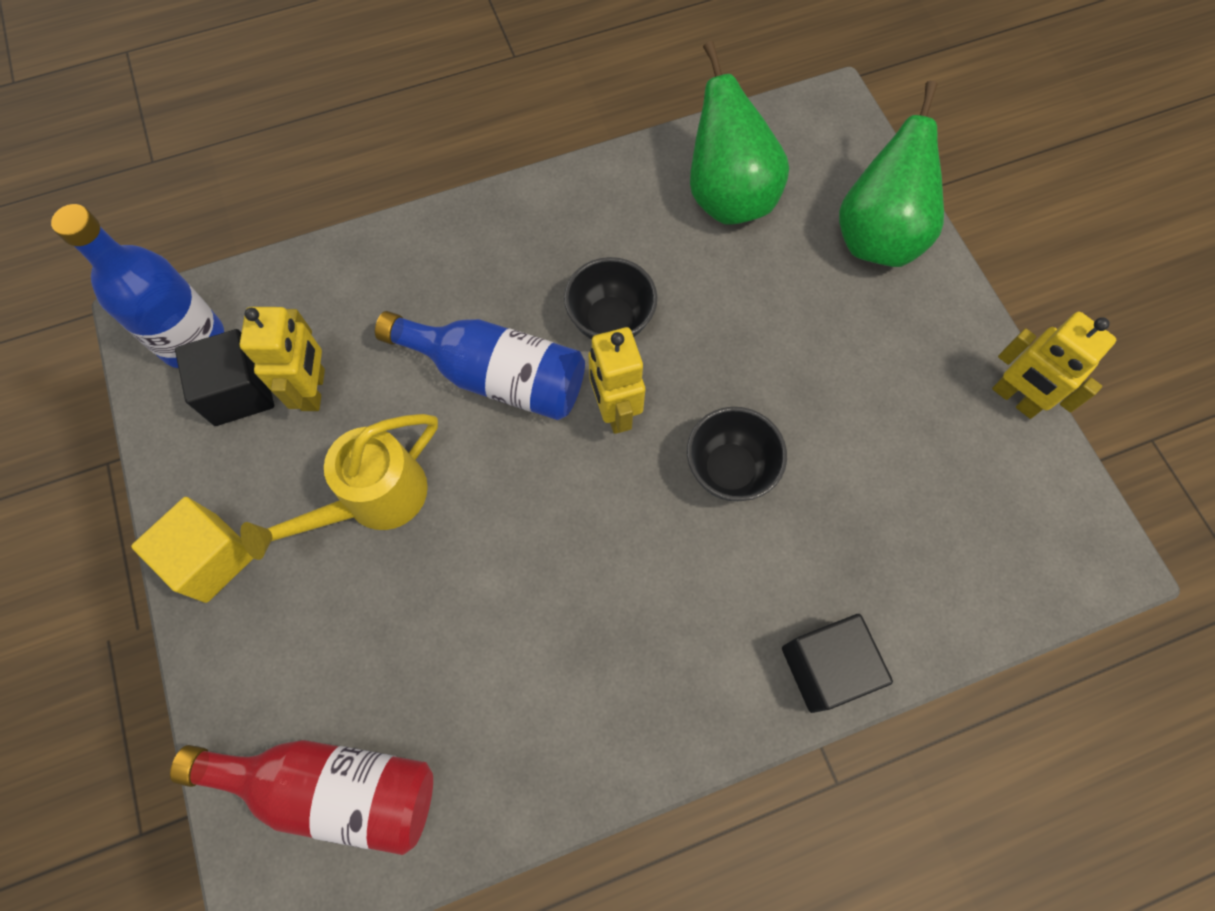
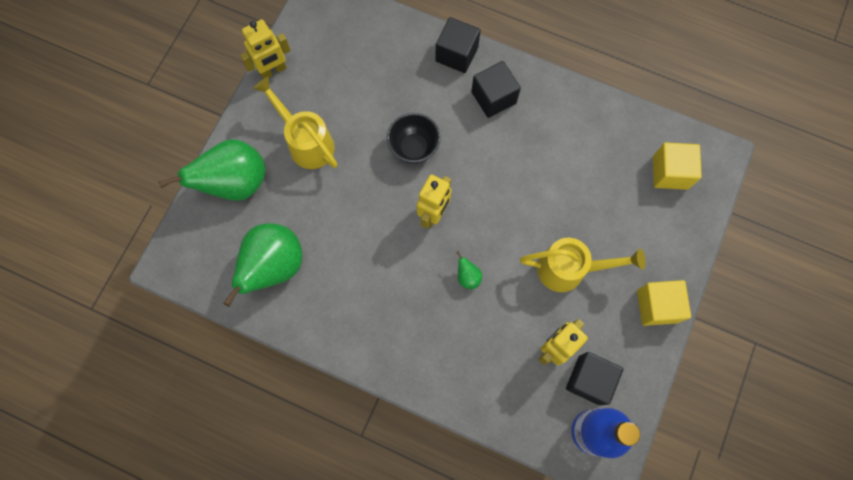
camera: 135 degrees left, 5 degrees up
red bottle [170,740,433,855] -> yellow cube [653,143,702,190]
blue bottle [375,311,585,420] -> green pear [456,251,482,289]
black bowl [564,257,657,339] -> none
yellow robot [992,312,1116,419] -> yellow robot turned 60 degrees clockwise [240,19,291,79]
none -> yellow watering can [253,77,337,169]
none -> black cube [471,61,521,118]

